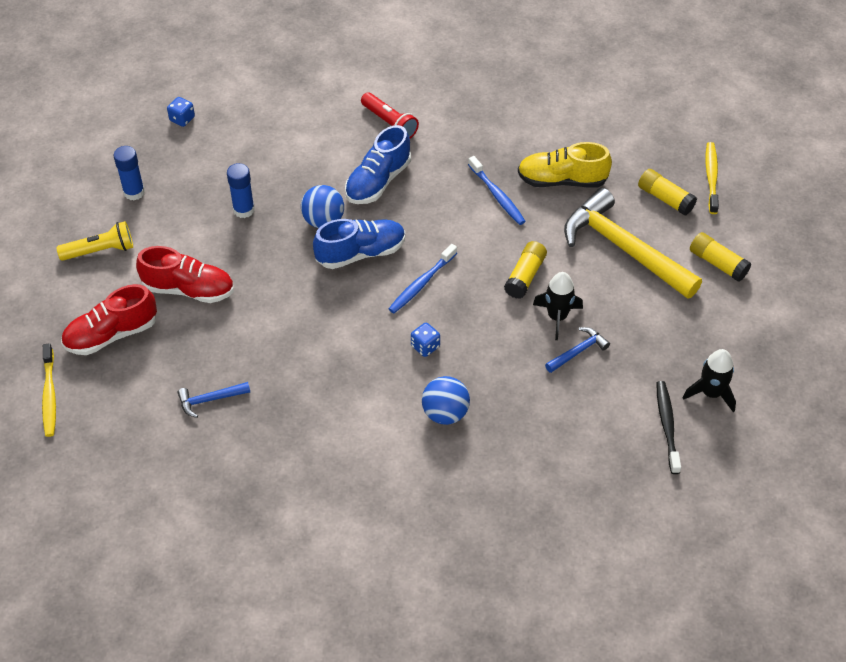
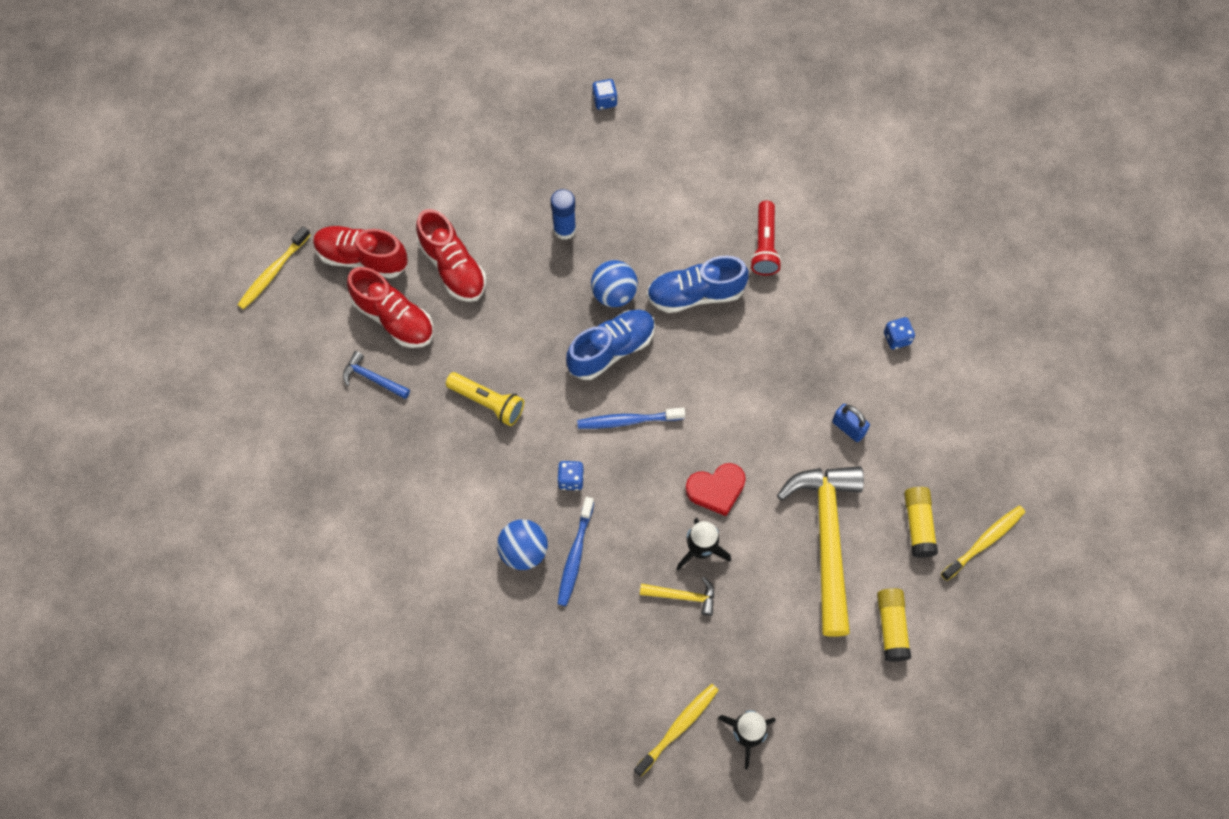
camera: 45 degrees right, 15 degrees up
yellow flashlight [56,221,133,261] -> yellow flashlight moved to [446,372,524,426]
blue glue stick [113,146,145,201] -> none
blue shoe [313,219,405,269] -> blue shoe turned 60 degrees counterclockwise [566,310,655,380]
blue toothbrush [468,156,526,225] -> blue toothbrush moved to [557,497,594,606]
yellow glue stick [504,241,547,299] -> red heart [685,463,746,516]
yellow shoe [518,142,612,188] -> blue padlock [832,404,870,442]
blue hammer [545,327,610,373] -> yellow hammer [640,577,714,616]
black toothbrush [656,381,681,474] -> yellow toothbrush [634,684,719,777]
none -> red shoe [347,267,434,348]
none -> blue dice [884,317,915,349]

